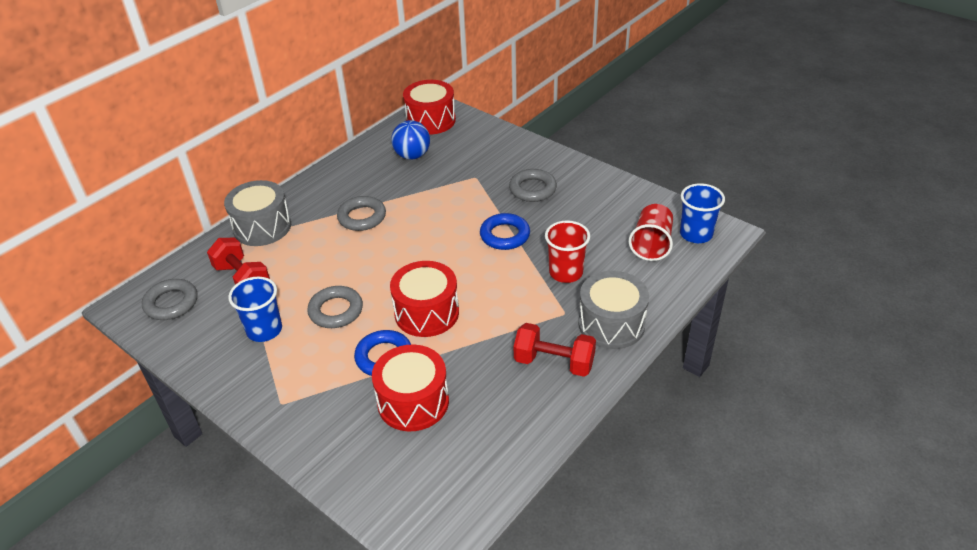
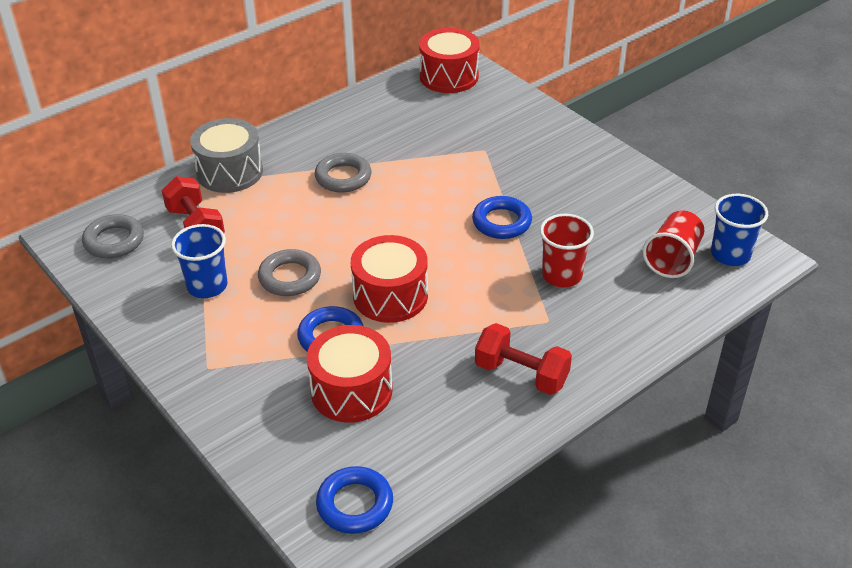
camera: 10 degrees right, 0 degrees up
blue ball [391,120,430,160] -> none
grey ring [509,169,557,202] -> none
grey drum [578,271,649,349] -> none
none -> blue ring [316,466,393,534]

